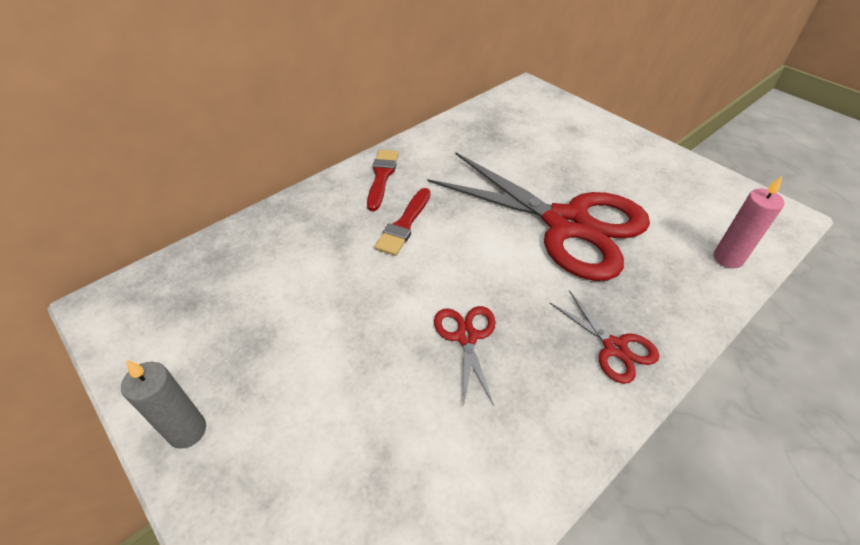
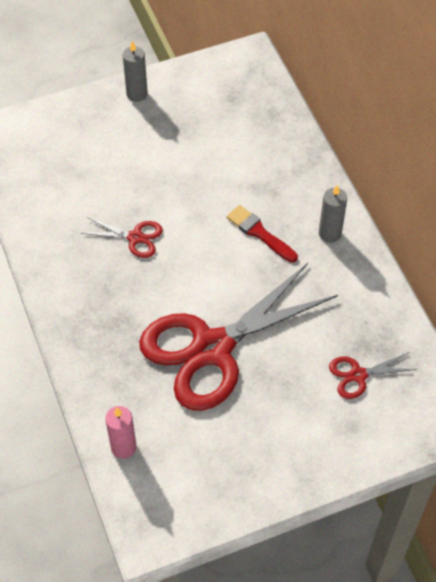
camera: 110 degrees right, 10 degrees up
red brush [367,150,399,211] -> grey candle [319,185,347,243]
red scissors [550,290,659,384] -> red scissors moved to [329,352,417,399]

